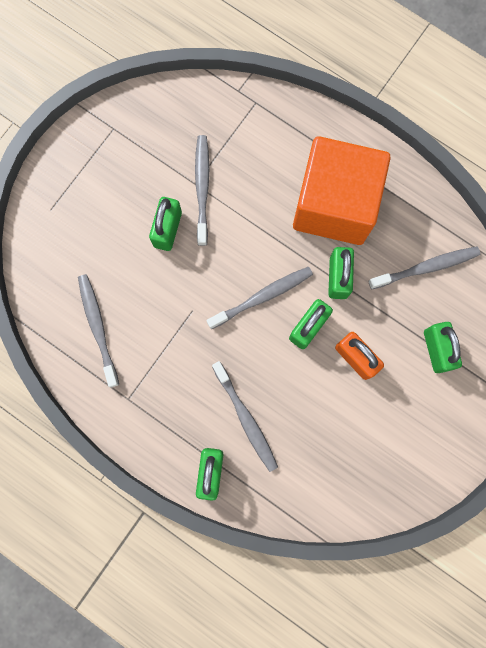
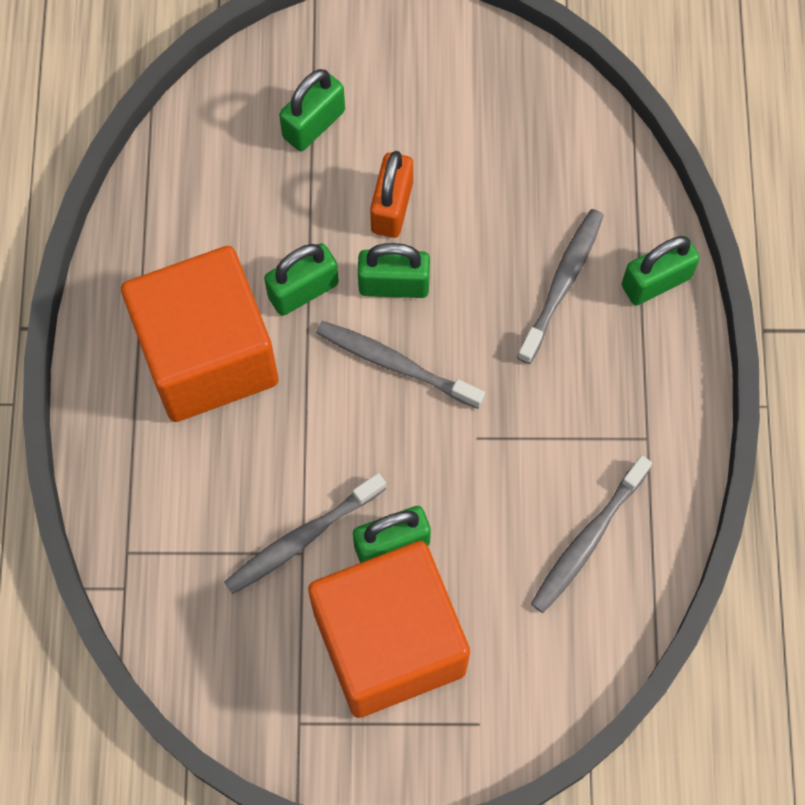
camera: 125 degrees left, 10 degrees down
grey toothbrush [368,246,480,290] -> none
none -> orange cube [308,541,470,718]

